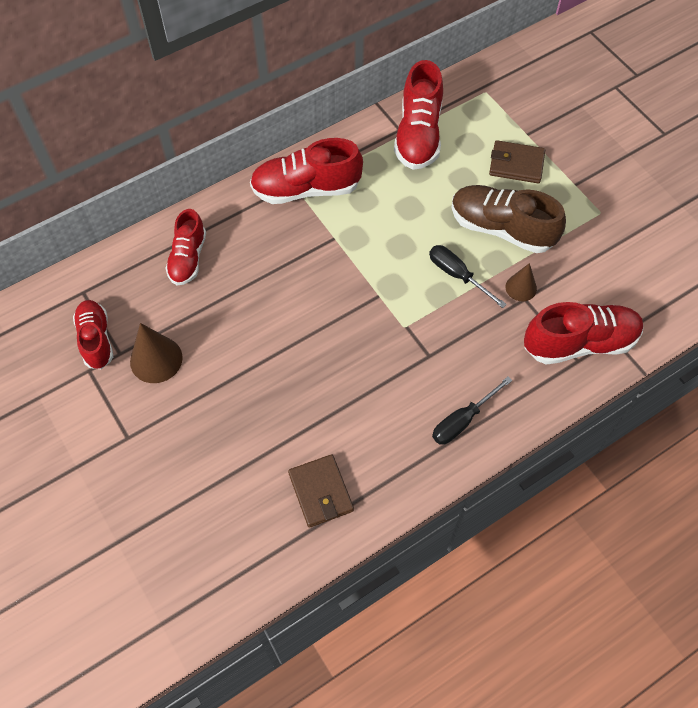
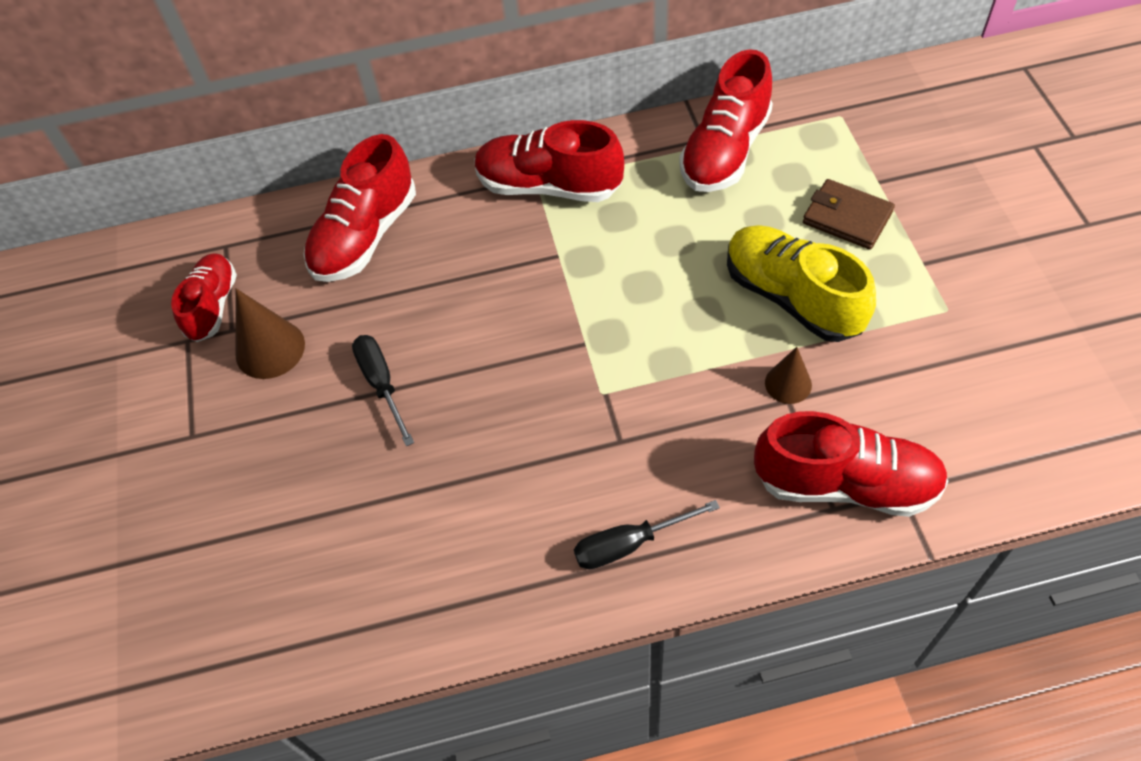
camera: 25 degrees right, 5 degrees down
red shoe [165,209,206,285] -> red shoe [304,134,416,282], size x1.55
brown wallet [288,454,354,528] -> none
black screwdriver [429,245,507,308] -> black screwdriver moved to [352,335,414,446]
brown shoe [451,185,566,253] -> yellow shoe [727,225,876,342]

